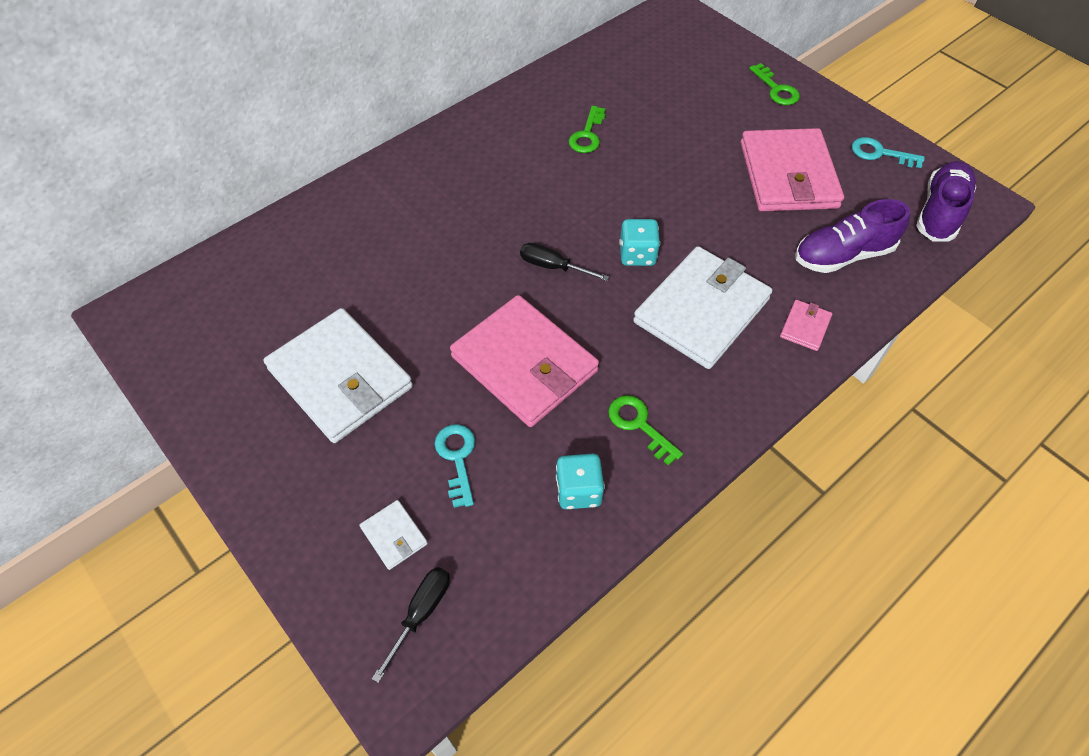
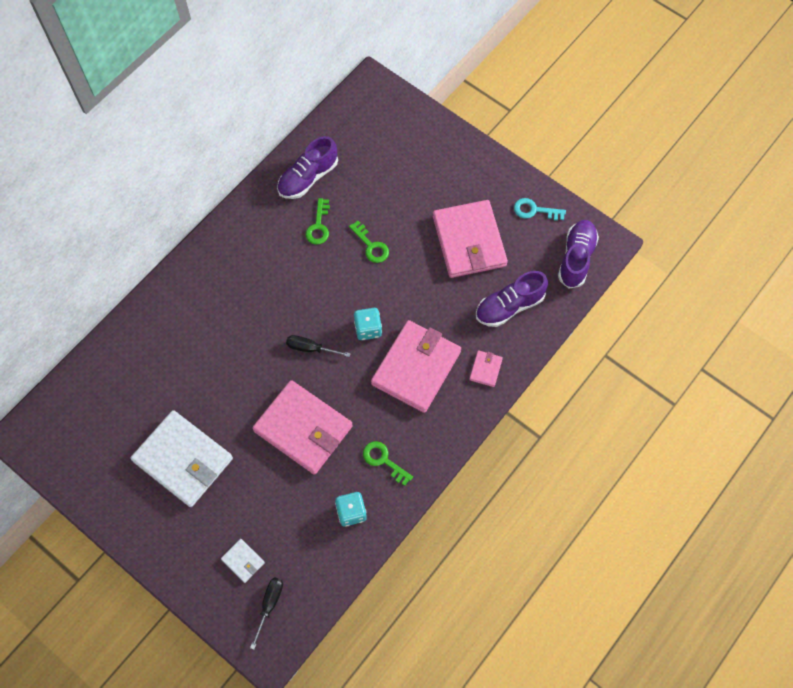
camera: 10 degrees left, 10 degrees up
turquoise key [435,424,475,508] -> none
white wallet [633,246,772,369] -> pink wallet [371,320,461,413]
green key [749,63,800,105] -> green key moved to [349,221,389,263]
none -> purple shoe [277,136,338,199]

